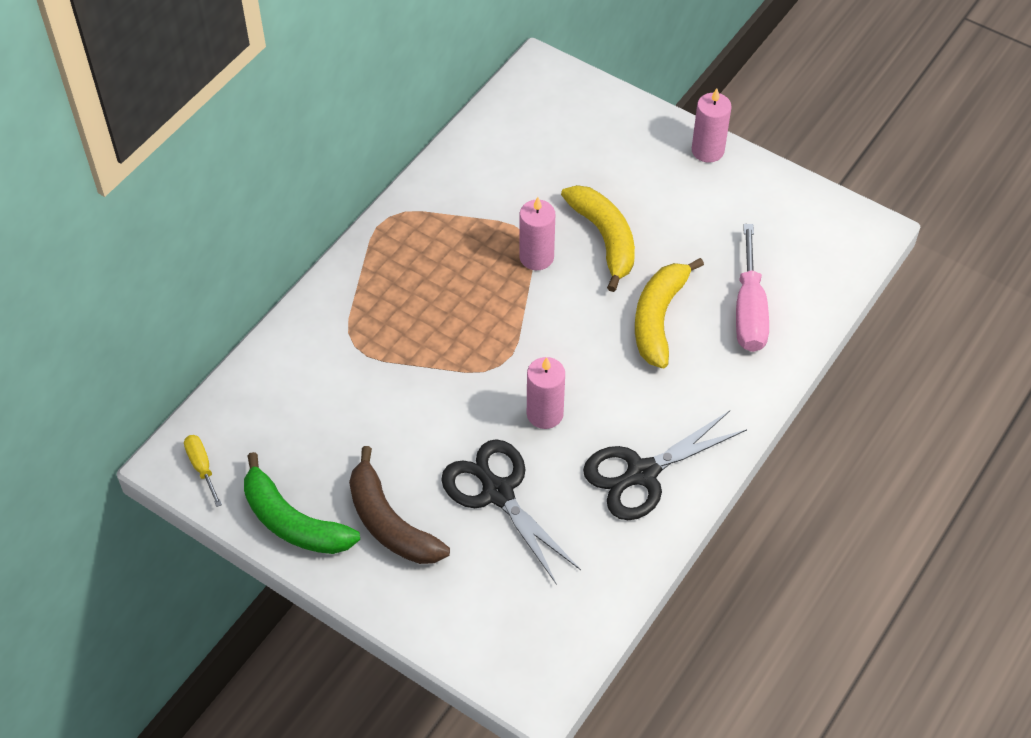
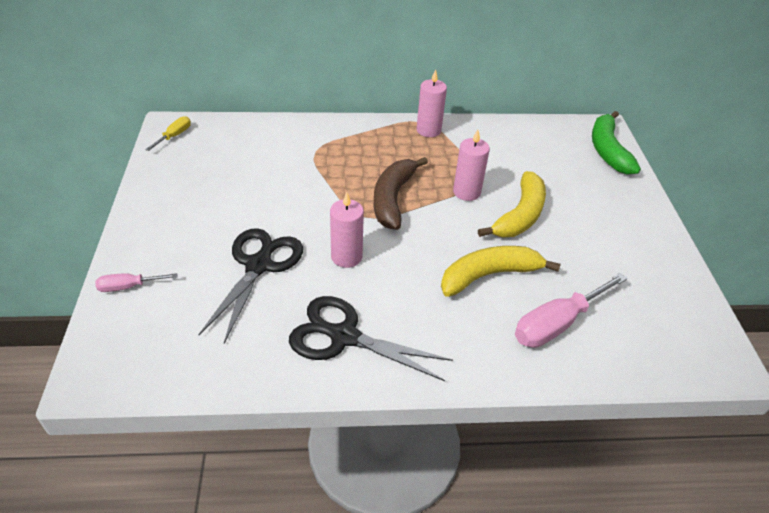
camera: 50 degrees right, 10 degrees down
green banana [244,452,360,554] -> green banana moved to [592,111,641,175]
brown banana [349,446,450,564] -> brown banana moved to [374,157,428,230]
pink candle [692,88,731,162] -> pink candle moved to [417,69,447,137]
none -> pink screwdriver [95,273,178,292]

